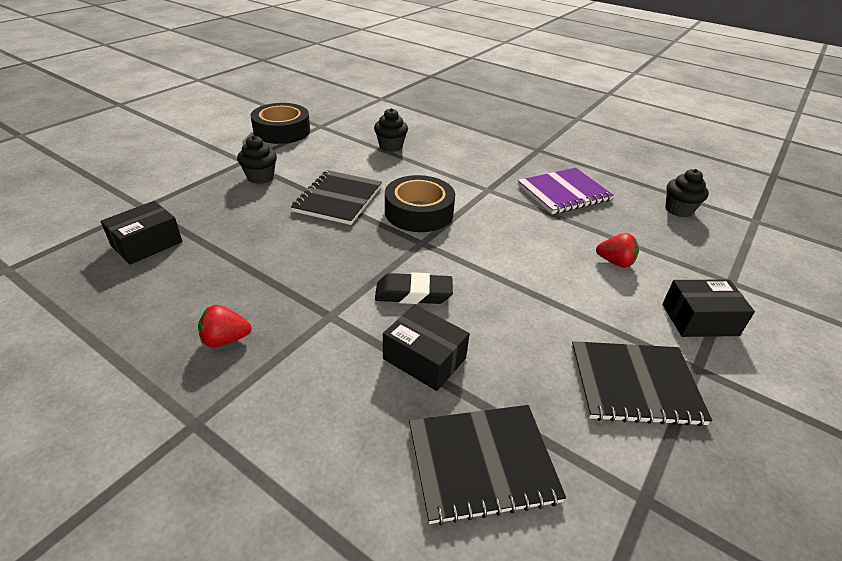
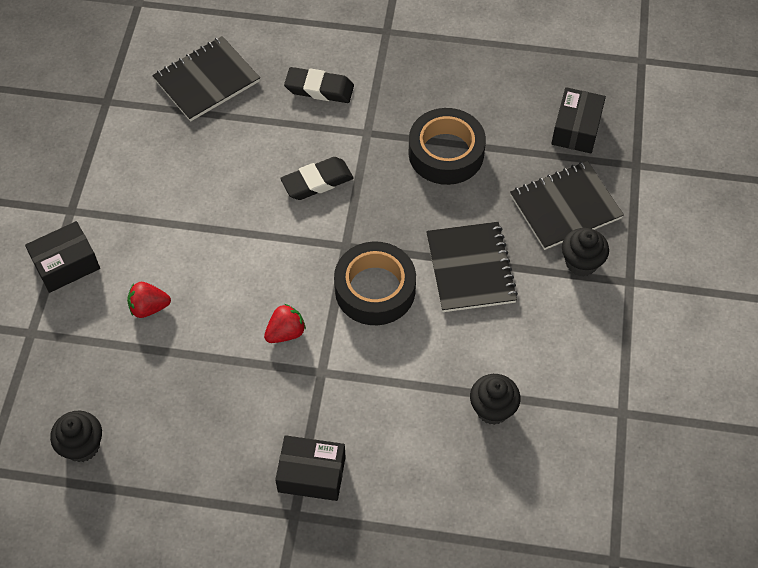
camera: 155 degrees right, 20 degrees up
red strawberry [198,305,252,348] -> red strawberry moved to [264,304,306,343]
black tape [251,103,310,144] -> black tape moved to [408,108,486,185]
black box [383,305,470,391] -> black box moved to [275,435,346,501]
purple notebook [518,168,614,214] -> none
black notebook [572,341,712,427] -> black notebook moved to [510,161,624,250]
none -> black eraser [284,67,354,103]

